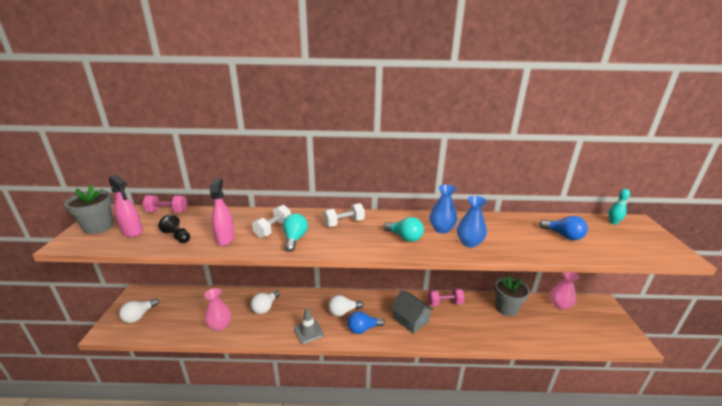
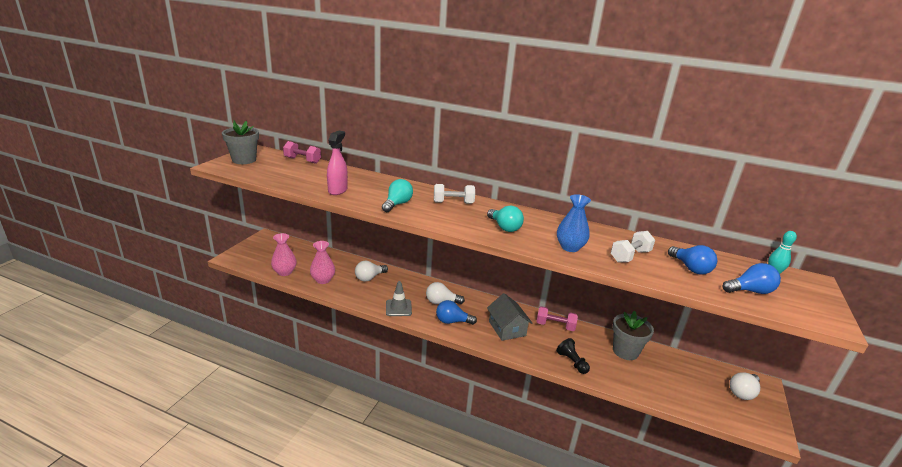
camera: 20 degrees right, 0 degrees up
pink spray bottle [108,174,143,237] -> none
white light bulb [119,298,159,323] -> white light bulb moved to [730,372,760,400]
black pawn [158,214,190,243] -> black pawn moved to [556,338,590,374]
white dumbbell [252,205,291,238] -> white dumbbell moved to [611,231,655,263]
blue vase [430,185,457,234] -> none
pink vase [550,272,579,310] -> pink vase moved to [271,233,297,276]
none -> blue light bulb [722,263,781,294]

